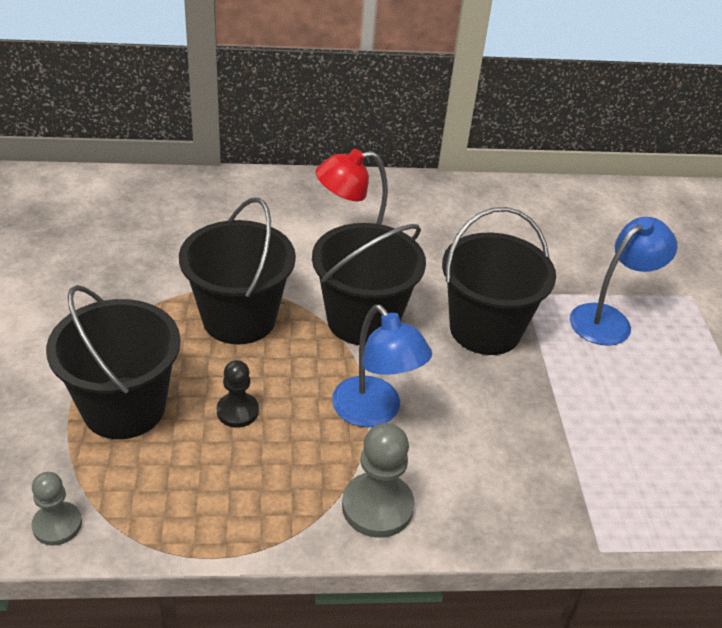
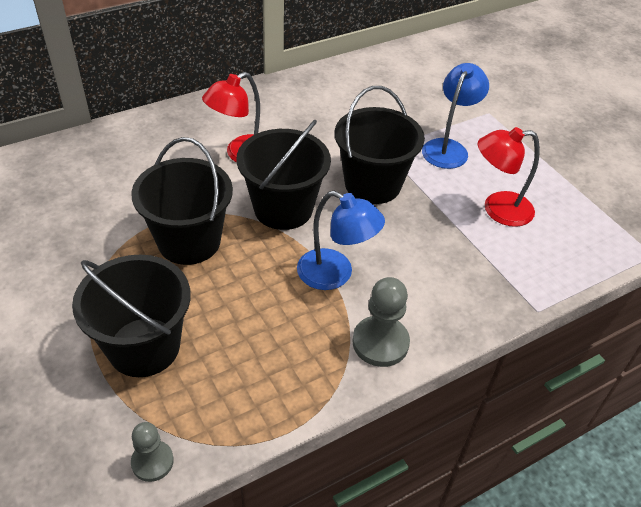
camera: 25 degrees left, 5 degrees up
black pawn [217,360,259,428] -> none
none -> red lamp [478,127,540,227]

